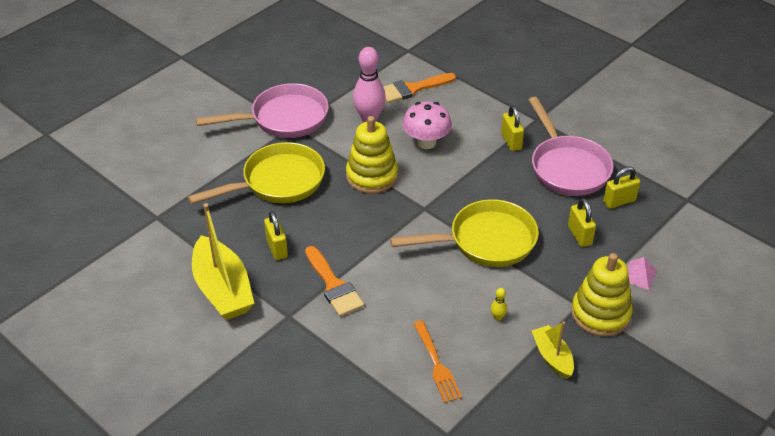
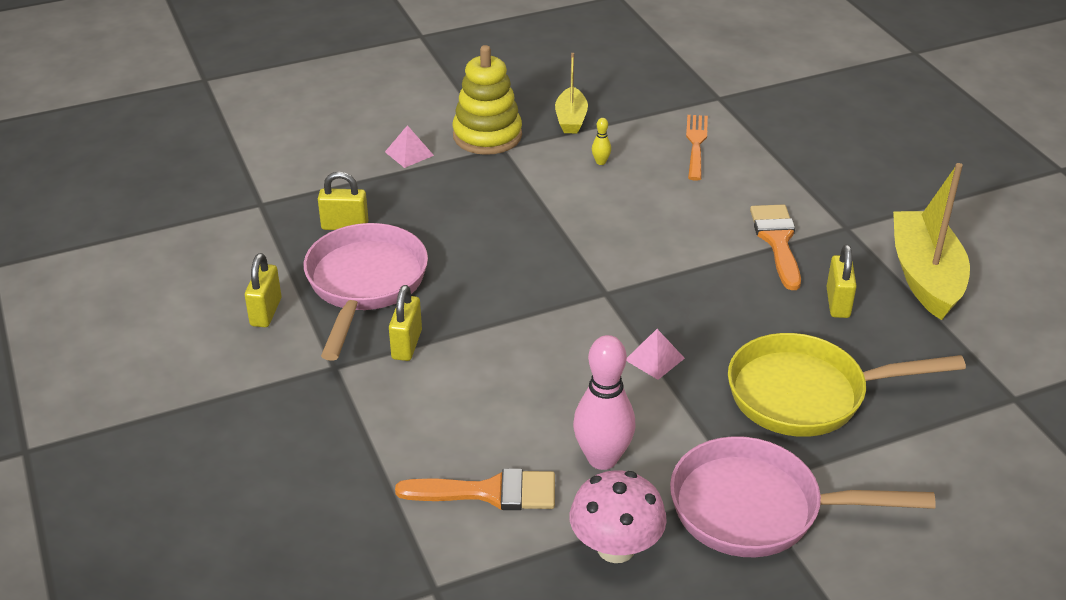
camera: 155 degrees left, 5 degrees down
yellow stacking toy [346,116,398,194] -> pink pyramid [626,329,685,380]
yellow pan [390,199,539,267] -> none
pink mushroom [403,101,452,149] -> pink mushroom moved to [570,470,667,563]
yellow padlock [568,198,596,247] -> yellow padlock moved to [245,253,281,327]

